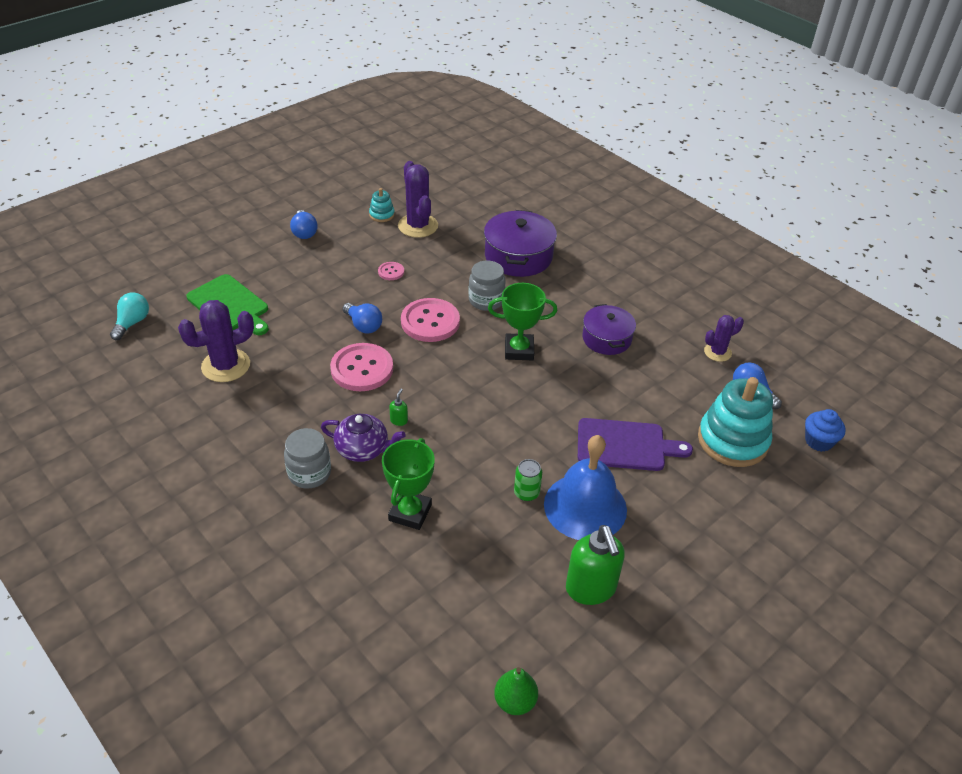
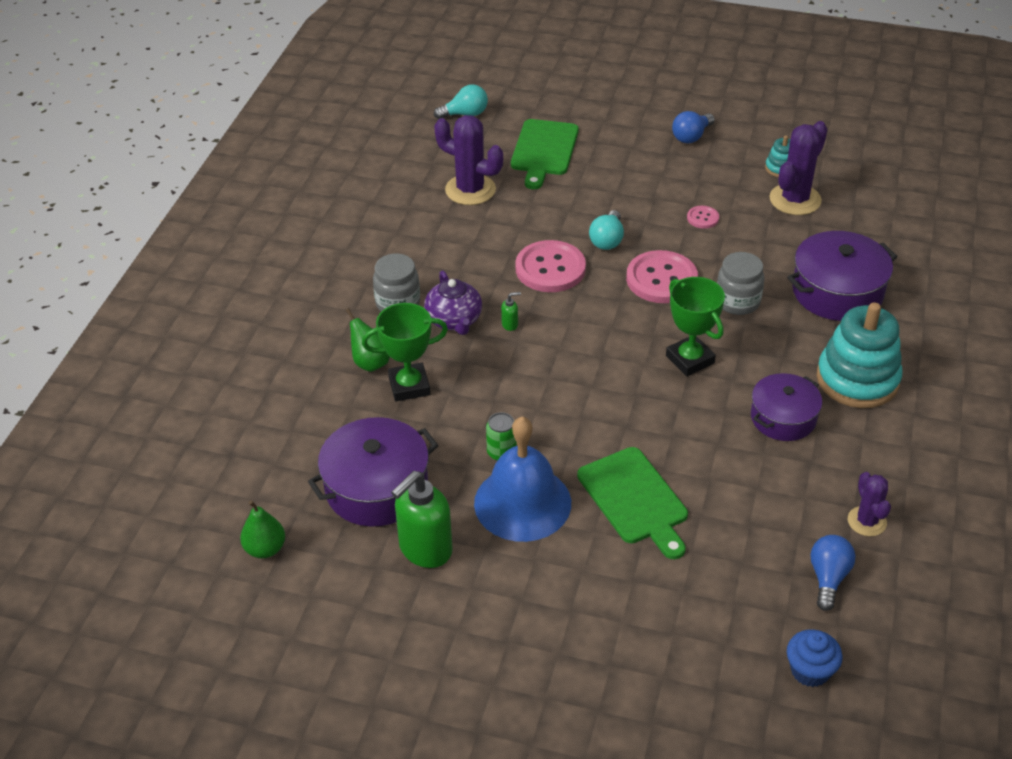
camera: 60 degrees right, 0 degrees up
blue light bulb [342,303,382,333] -> turquoise light bulb [589,210,624,250]
purple cutting board [578,418,693,471] -> green cutting board [577,447,688,559]
turquoise stacking toy [698,377,773,467] -> turquoise stacking toy moved to [816,302,903,408]
purple cactus [704,315,744,362] -> purple cactus turned 45 degrees clockwise [848,472,891,536]
none -> purple pot [308,417,438,527]
none -> green pear [346,308,390,372]

